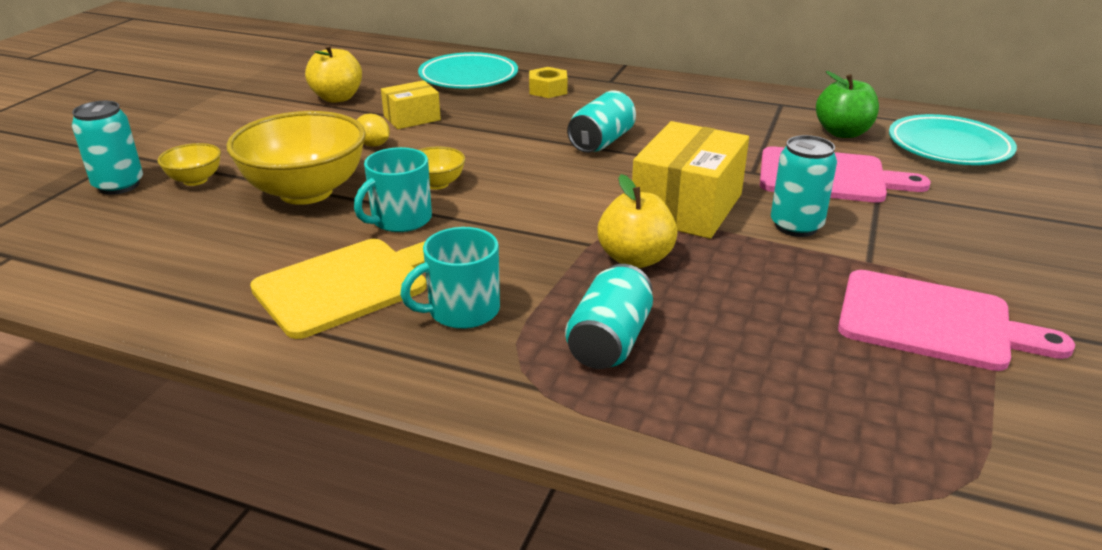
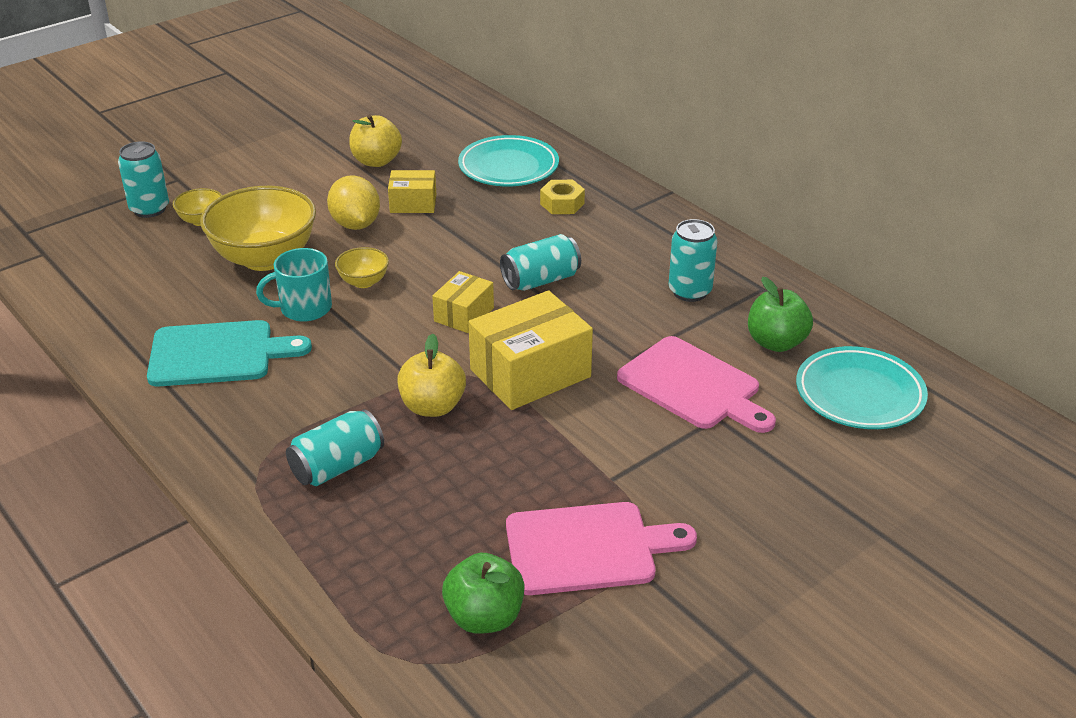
camera: 30 degrees right, 5 degrees up
yellow cutting board [250,239,427,339] -> turquoise cutting board [147,320,312,386]
yellow lemon [357,113,390,147] -> yellow lemon [327,175,380,230], size x1.74
turquoise mug [400,227,500,329] -> none
turquoise can [771,135,837,237] -> turquoise can moved to [669,219,717,302]
pink cutting board [838,270,1075,371] -> pink cutting board turned 60 degrees counterclockwise [506,502,697,595]
none -> yellow box [432,271,494,333]
none -> green apple [442,553,525,634]

